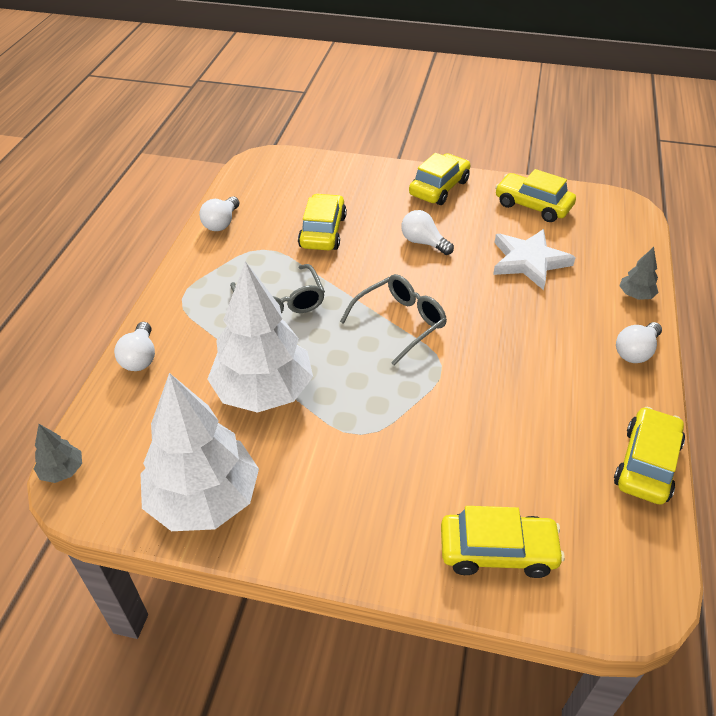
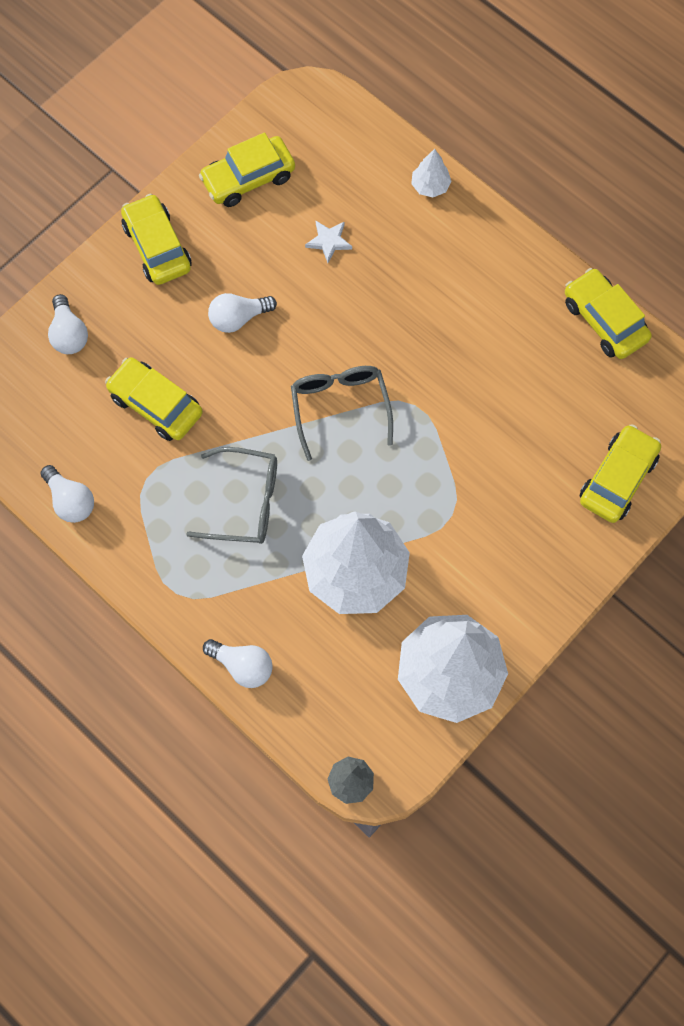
camera: 60 degrees left, 25 degrees up
white star [493,229,576,290] -> white star [305,221,352,263], size x0.50
white light bulb [616,322,662,363] -> white light bulb moved to [48,294,88,354]
grey tree [619,247,659,300] -> white tree [411,149,452,197]

